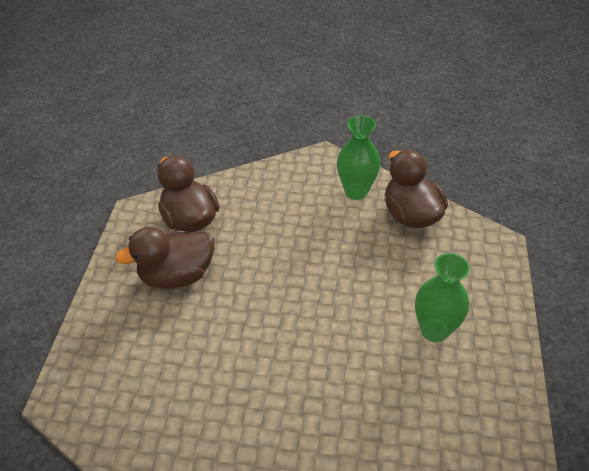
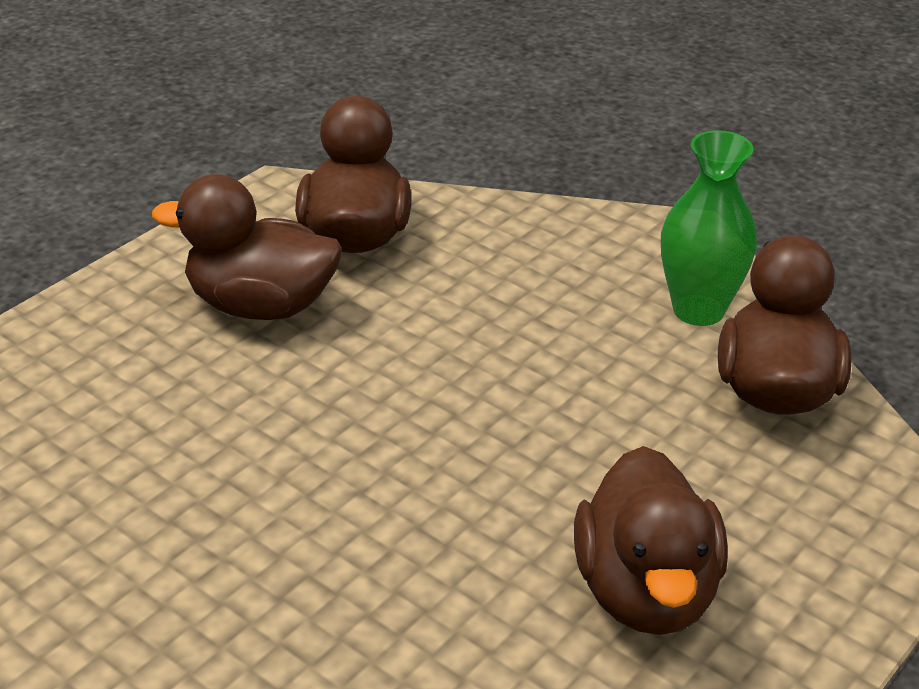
camera: 30 degrees right, 10 degrees down
green vase [415,253,470,342] -> brown duck [574,446,728,635]

